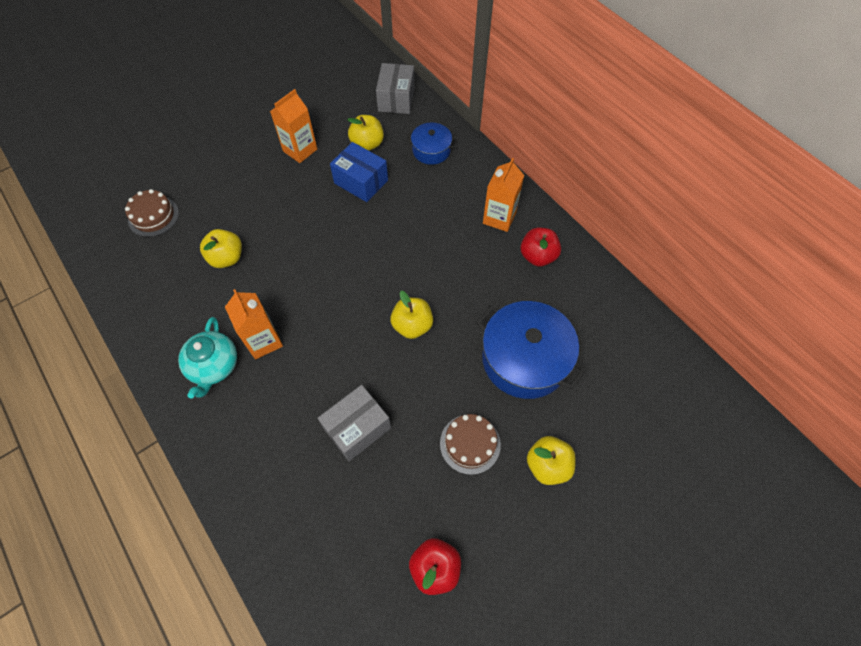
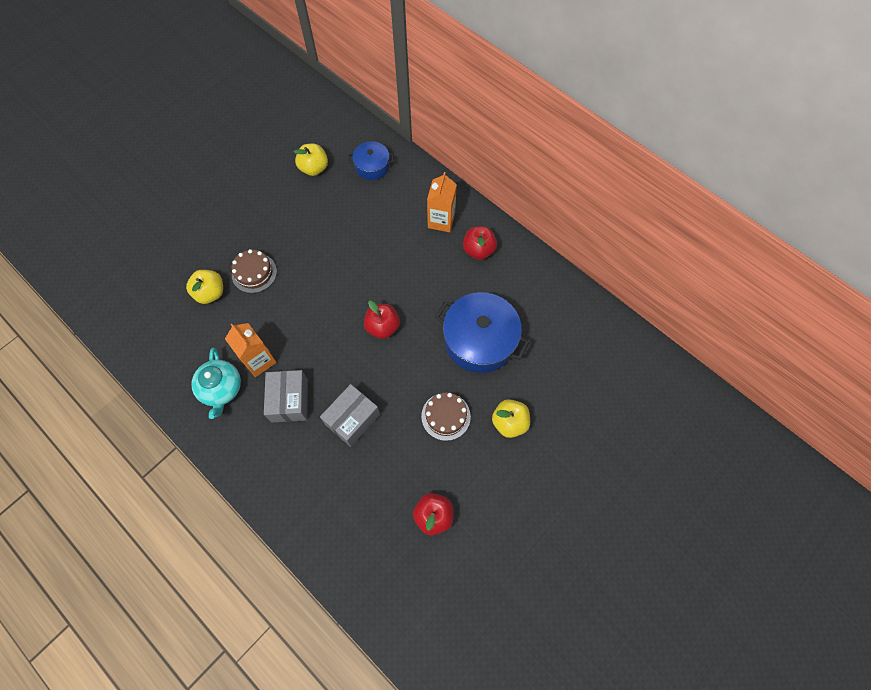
camera: 10 degrees left, 5 degrees up
brown cake [125,189,179,237] -> brown cake moved to [231,249,277,293]
orange carton [270,89,317,163] -> none
blue box [330,142,388,202] -> none
grey box [376,63,415,114] -> grey box moved to [264,370,308,423]
yellow apple [390,291,433,339] -> red apple [364,301,400,339]

